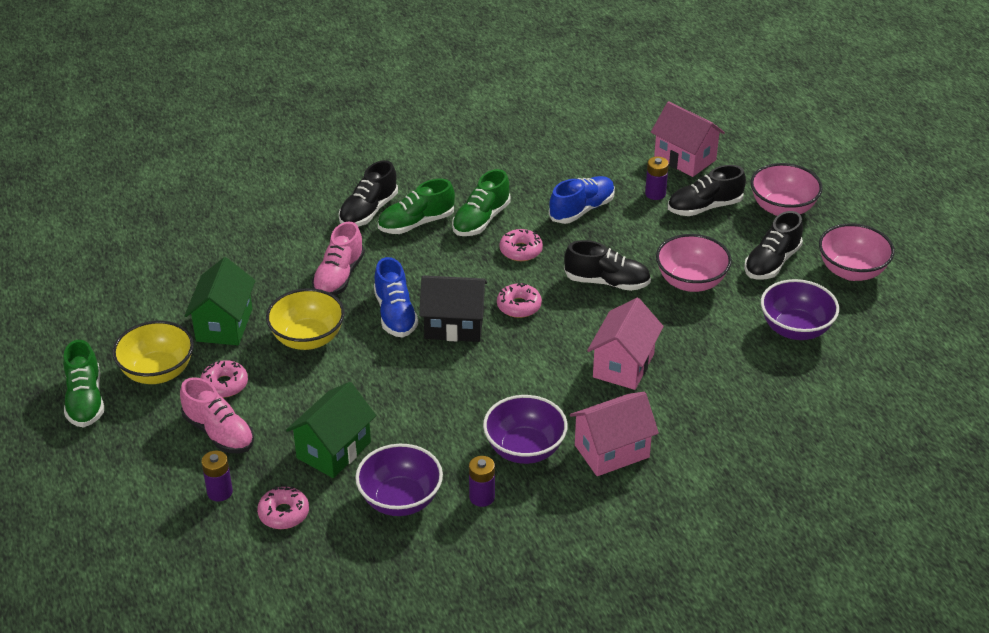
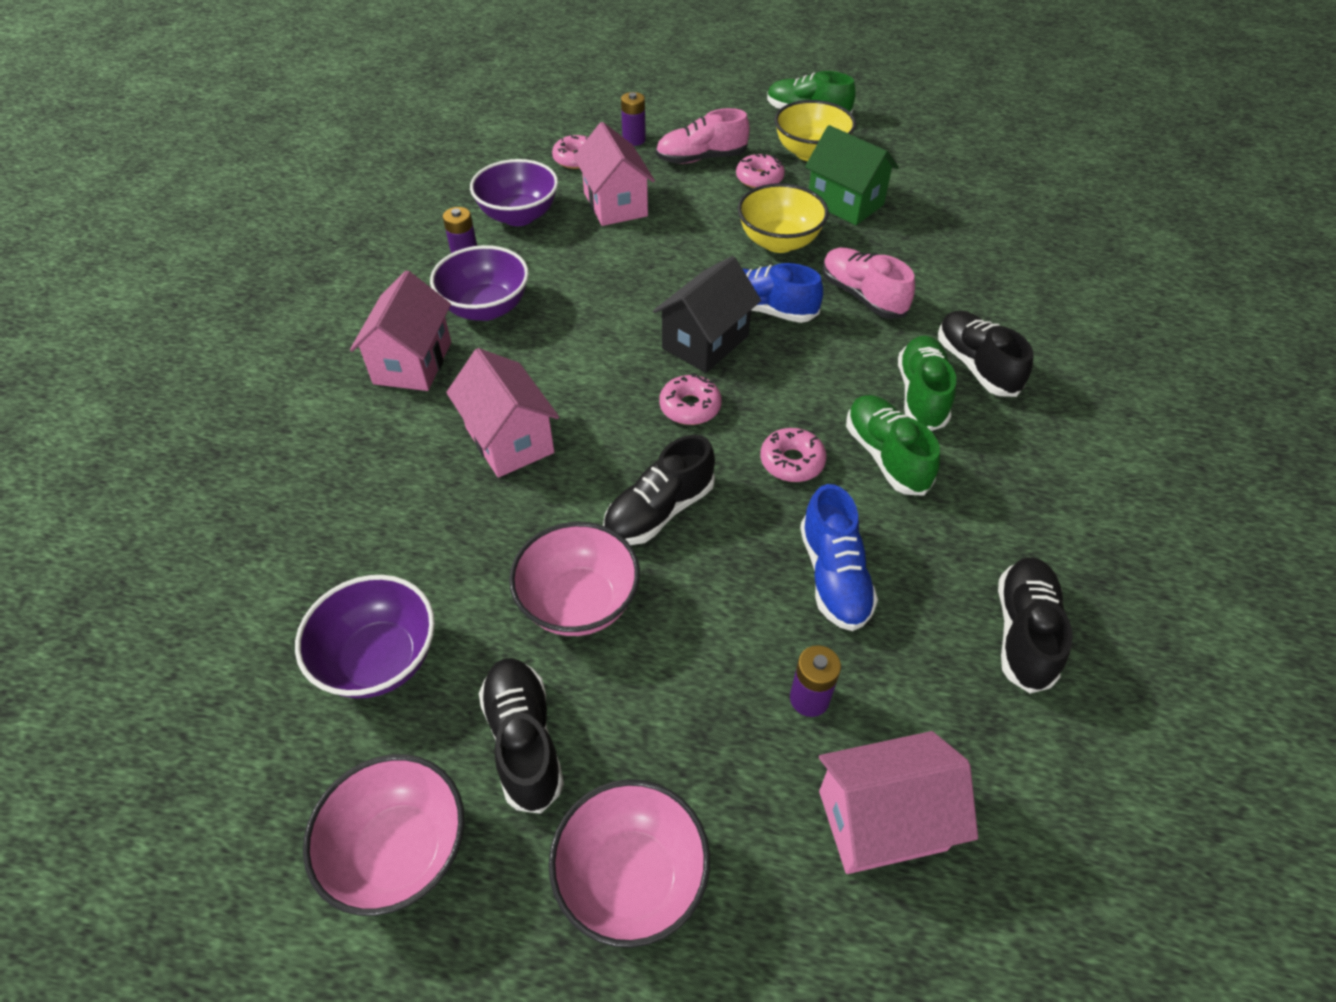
camera: 125 degrees right, 10 degrees up
green house [286,382,376,478] -> pink house [574,122,655,226]
black shoe [668,165,746,216] -> black shoe moved to [998,557,1073,693]

